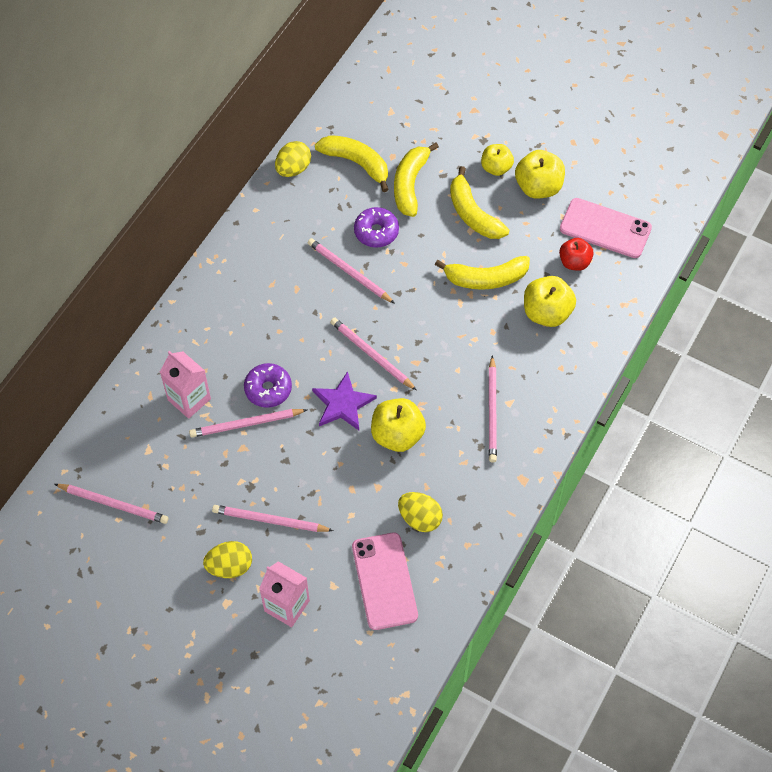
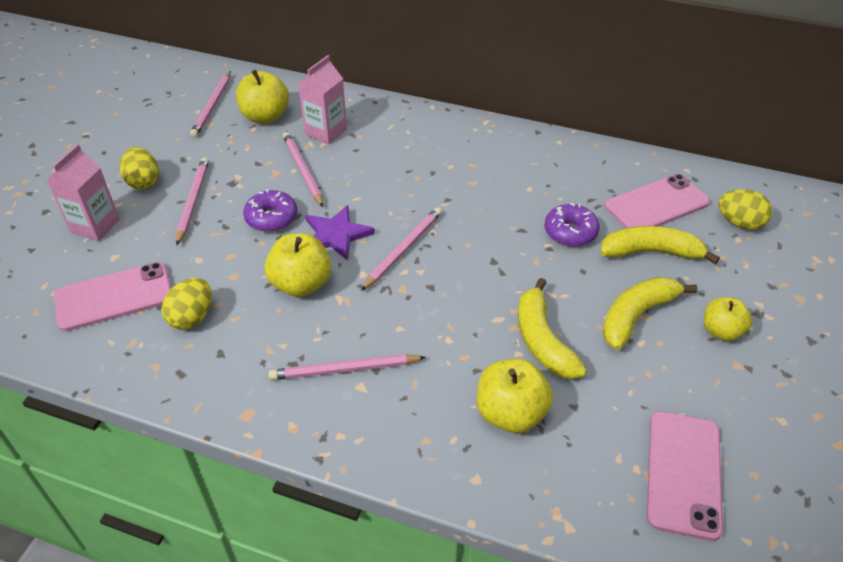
camera: 80 degrees right, 15 degrees down
purple donut [244,363,292,408] -> purple donut moved to [243,189,297,232]
yellow egg [275,141,311,177] -> yellow egg moved to [718,189,772,230]
pink pencil [308,238,394,303] -> none
yellow banana [315,135,389,192] -> pink phone [605,174,710,228]
yellow apple [515,150,565,198] -> yellow apple moved to [236,70,289,123]
red apple [559,238,594,271] -> none

